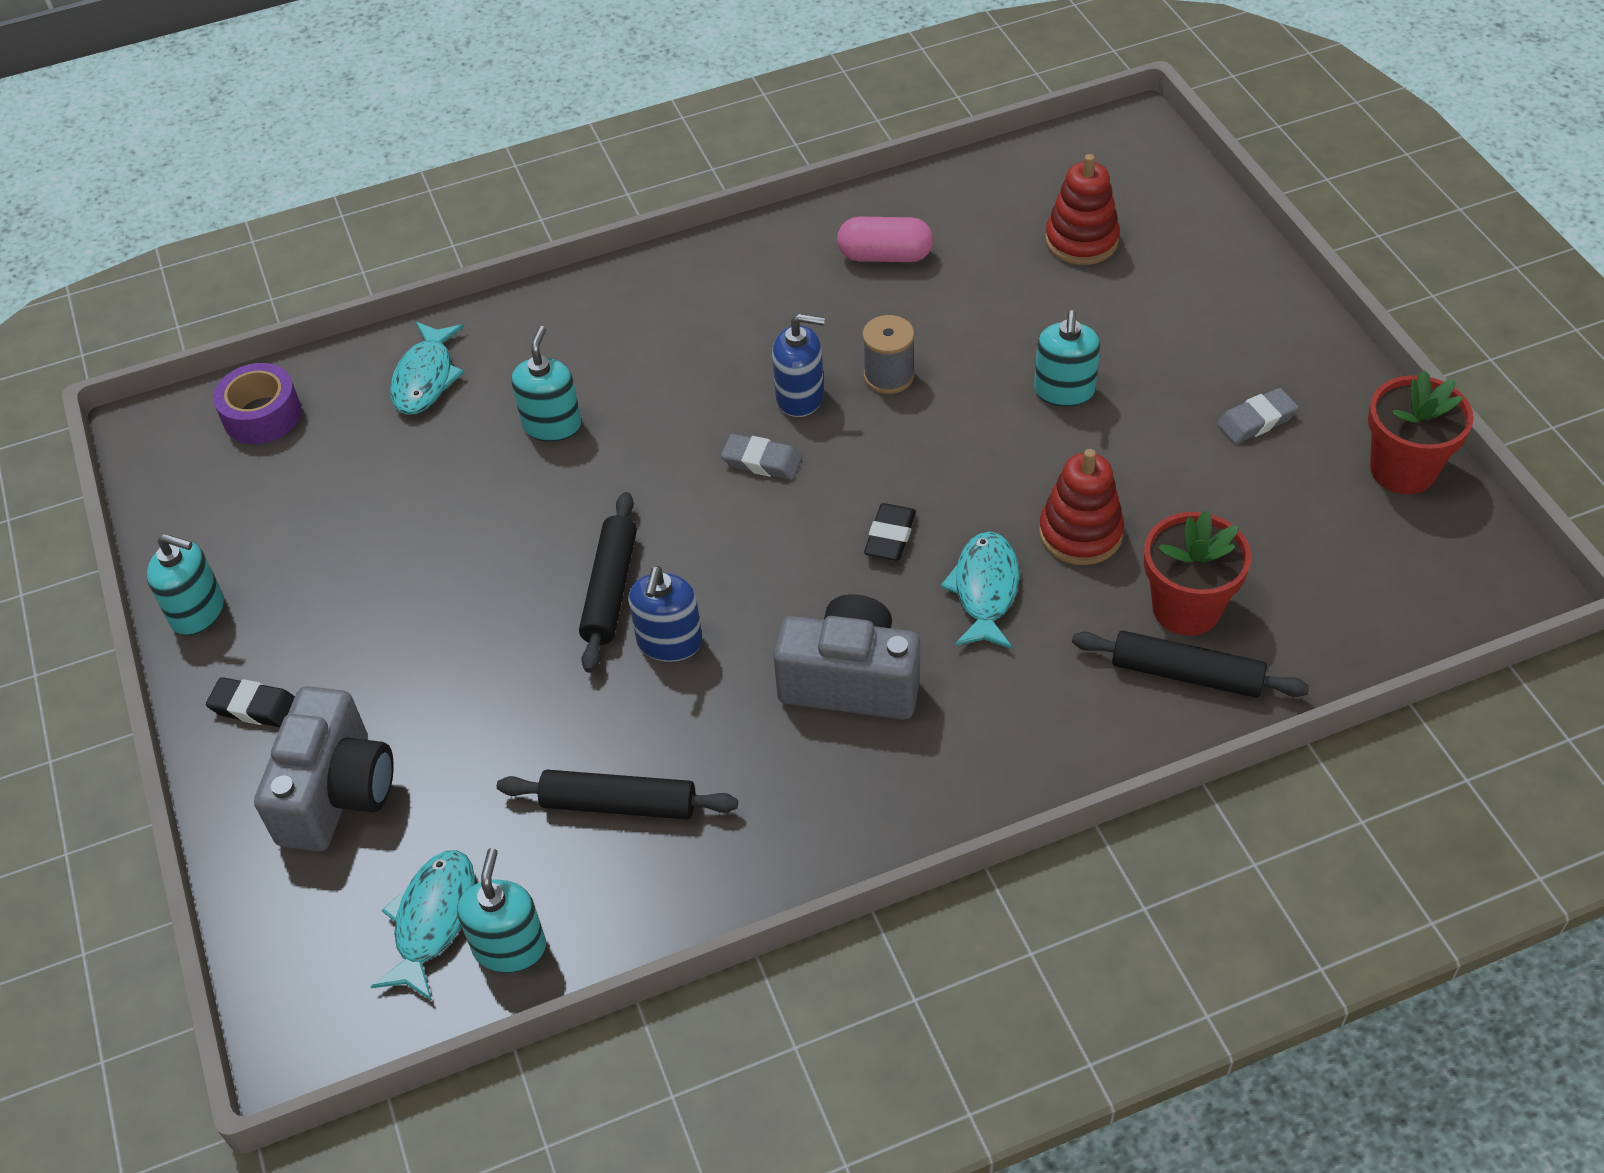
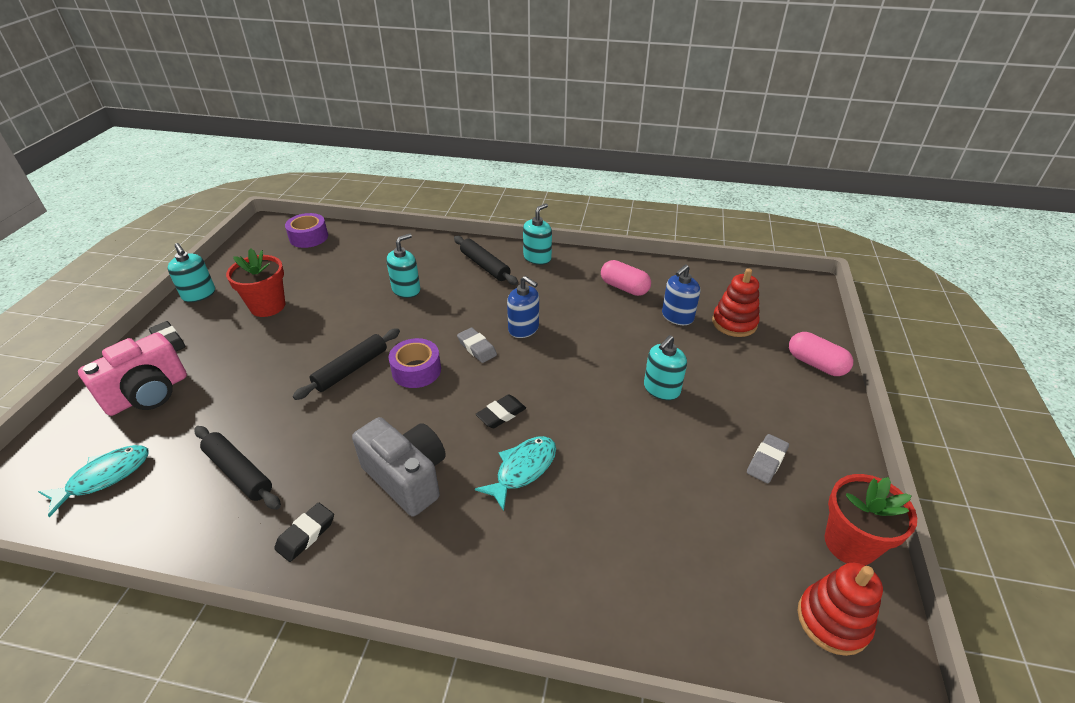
camera: 30 degrees right, 10 degrees down
grey camera [254,686,394,851] -> pink camera [78,332,187,416]
turquoise fish [390,322,464,415] -> none
turquoise soap dispenser [457,848,546,973] -> turquoise soap dispenser moved to [523,203,552,265]
blue soap dispenser [628,566,702,662] -> blue soap dispenser moved to [662,264,700,325]
grey spool [863,315,914,394] -> none
red stacking toy [1039,449,1124,565] -> red stacking toy moved to [798,563,883,656]
black rolling pin [1072,631,1309,698] -> black rolling pin moved to [454,236,518,285]
red flower pot [1144,510,1251,636] -> red flower pot moved to [226,248,285,317]
grey eraser [1217,388,1299,444] -> grey eraser turned 60 degrees counterclockwise [747,434,789,483]
none -> black eraser [274,503,334,562]
none -> purple tape [389,338,441,388]
none -> pink capsule [789,332,853,376]

